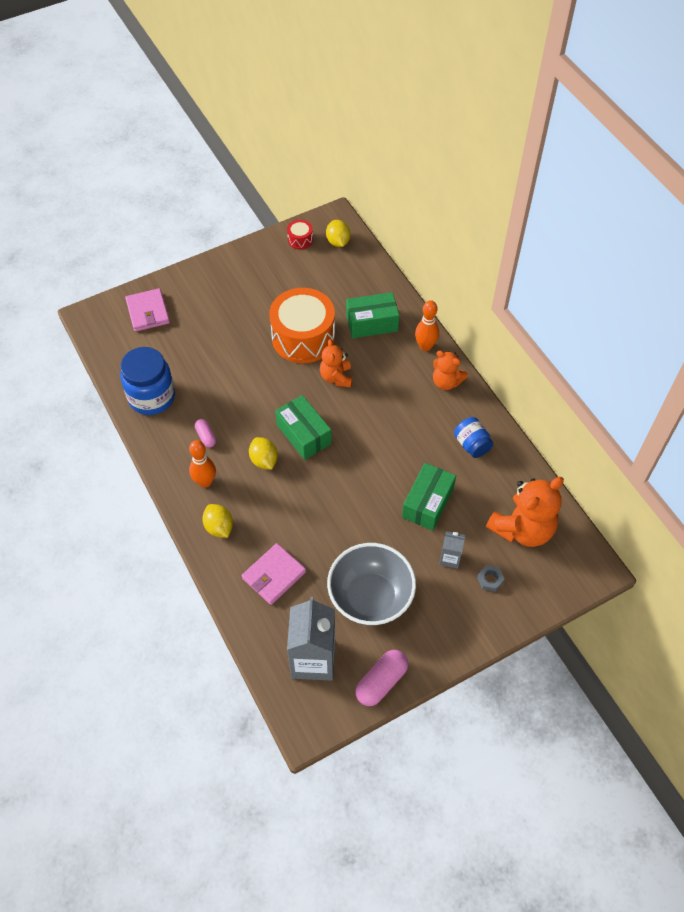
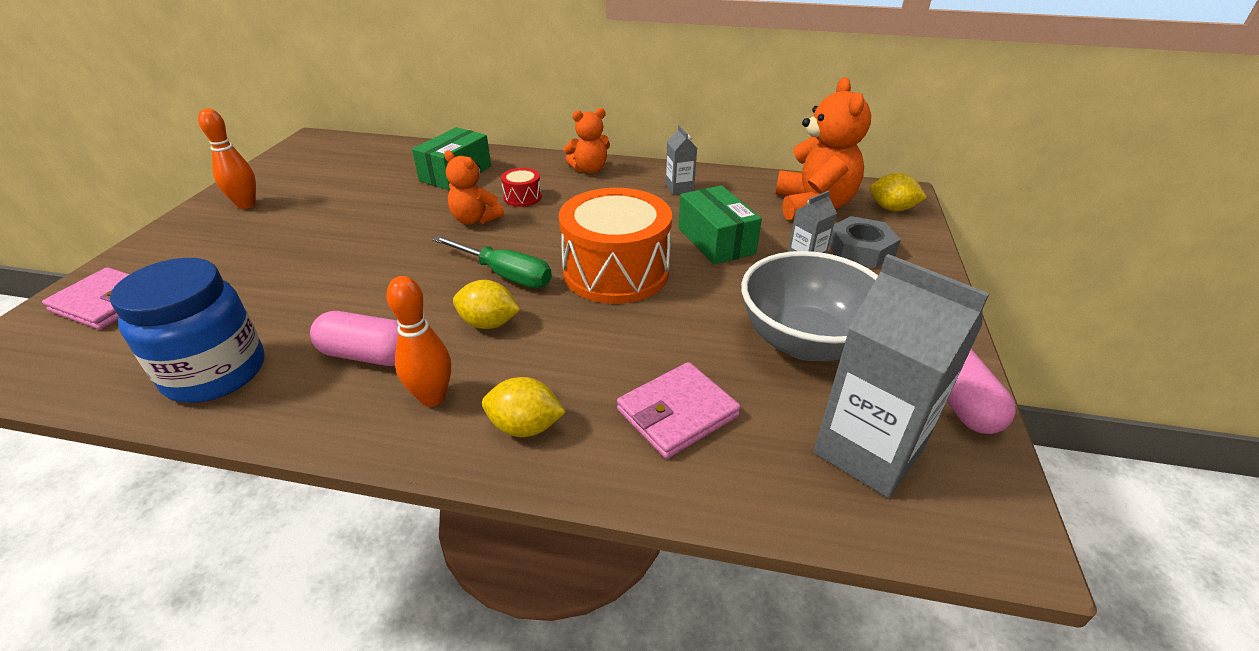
camera: 50 degrees left, 20 degrees down
pink capsule [195,419,216,448] -> pink capsule [310,311,398,366], size x1.72
pink wallet [242,543,306,605] -> pink wallet turned 60 degrees clockwise [617,362,741,459]
orange drum [269,288,335,363] -> orange drum moved to [559,188,672,304]
green box [275,395,332,460] -> green screwdriver [433,236,552,288]
red drum [287,220,313,249] -> red drum moved to [501,168,542,207]
yellow lemon [326,220,350,247] -> yellow lemon moved to [870,173,927,211]
orange bowling pin [415,300,439,351] -> orange bowling pin moved to [198,109,256,209]
blue jar [454,417,493,458] -> grey carton [665,125,697,195]
grey nut [477,565,505,592] -> grey nut [829,216,901,268], size x1.83

